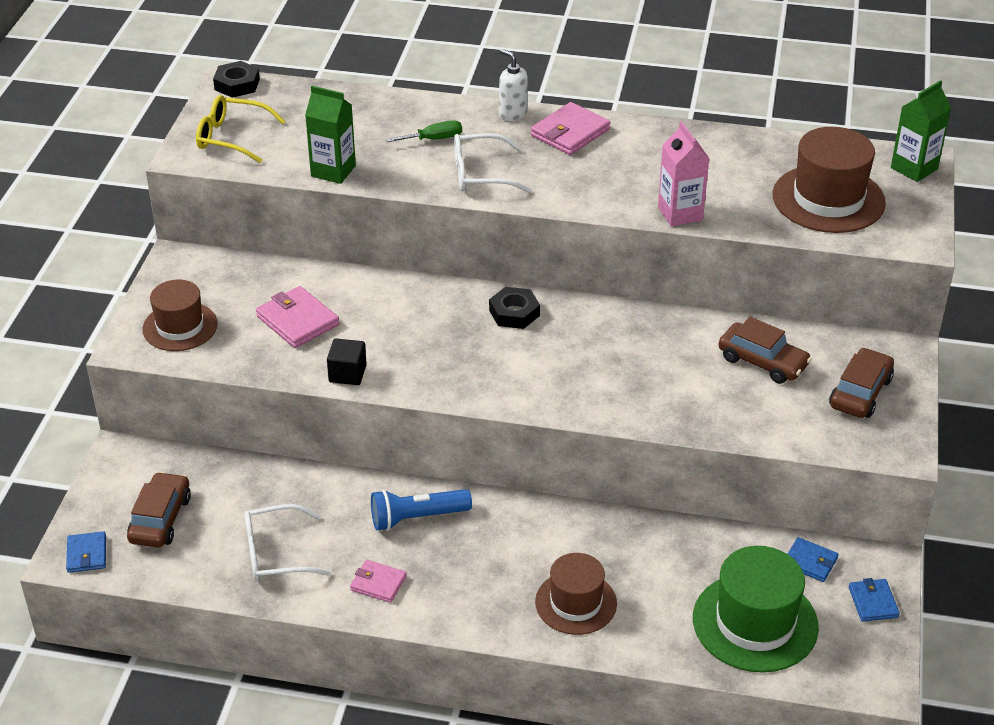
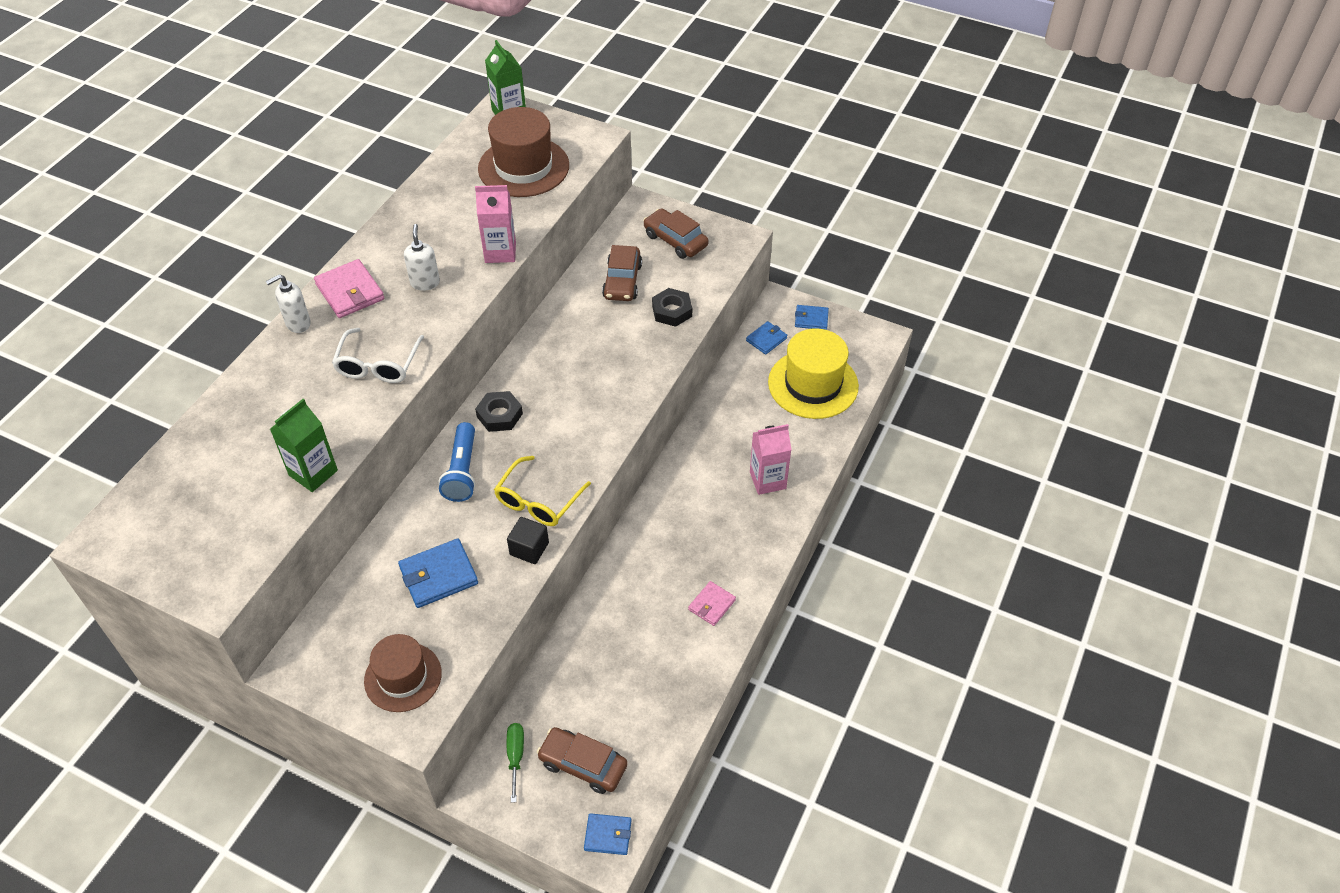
camera: 75 degrees left, 10 degrees up
yellow glasses [196,95,286,163] -> yellow glasses moved to [494,456,591,526]
black nut [213,61,260,98] -> black nut moved to [652,288,692,327]
white glasses [245,504,331,581] -> none
pink wallet [256,286,339,348] -> blue wallet [398,538,478,608]
blue flashlight [371,489,472,531] -> blue flashlight moved to [439,422,476,502]
green screwdriver [386,120,462,142] -> green screwdriver moved to [507,723,524,803]
brown hat [535,553,617,635] -> pink carton [750,424,791,495]
green hat [693,546,819,673] -> yellow hat [768,328,859,419]
brown car [718,317,812,384] -> brown car turned 135 degrees clockwise [602,245,642,301]
none -> white soap dispenser [404,224,440,291]

